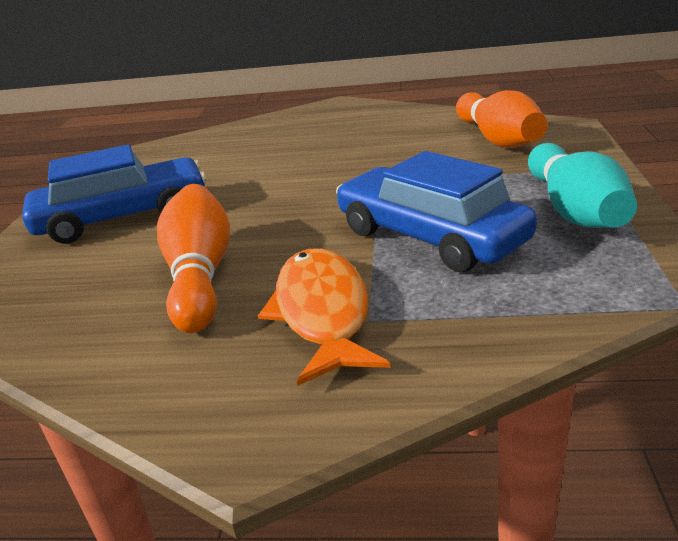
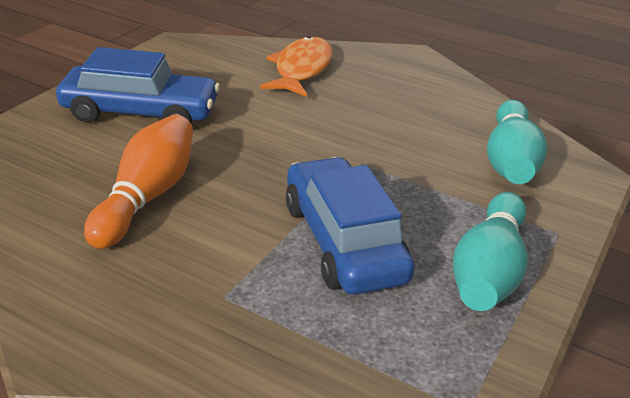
camera: 20 degrees right, 5 degrees up
orange fish [258,248,390,386] -> orange fish moved to [260,36,333,97]
orange bowling pin [456,90,547,148] -> turquoise bowling pin [487,100,547,184]

